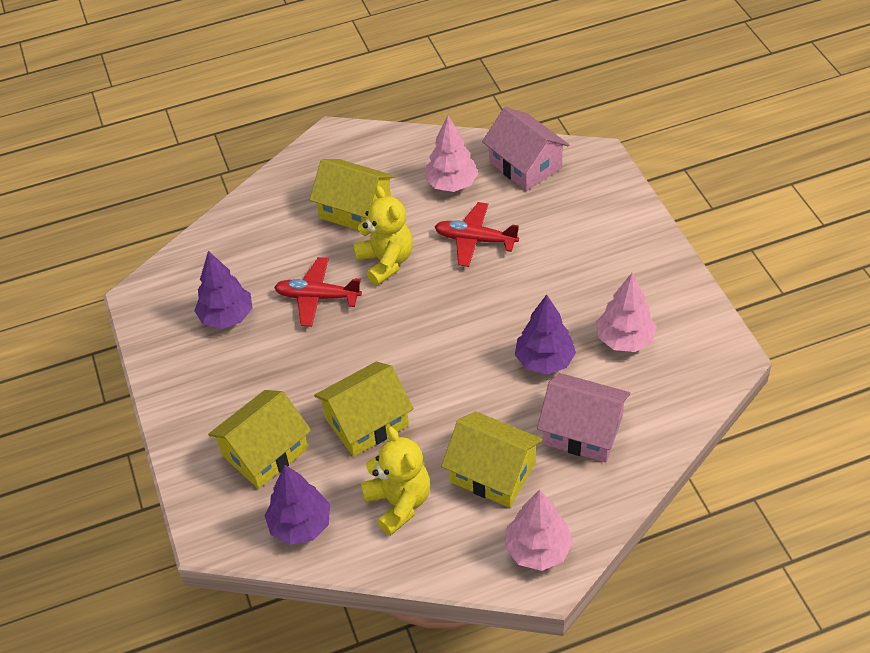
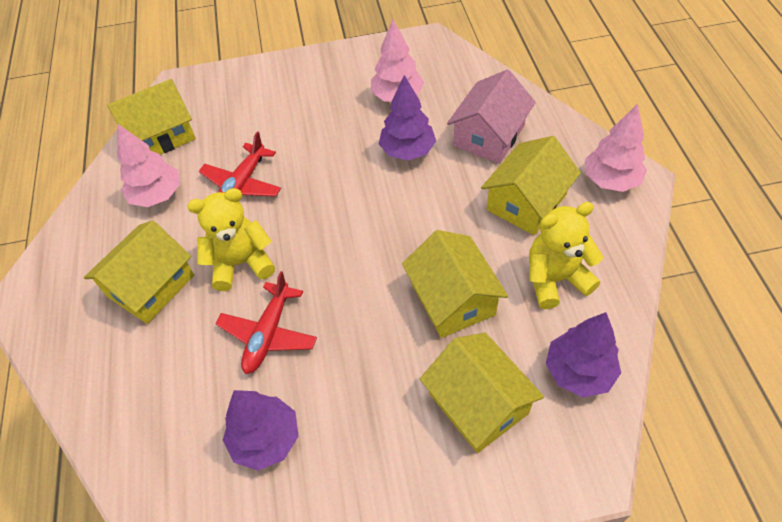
camera: 80 degrees left, 5 degrees up
pink house [482,107,569,191] -> yellow house [107,79,196,154]

